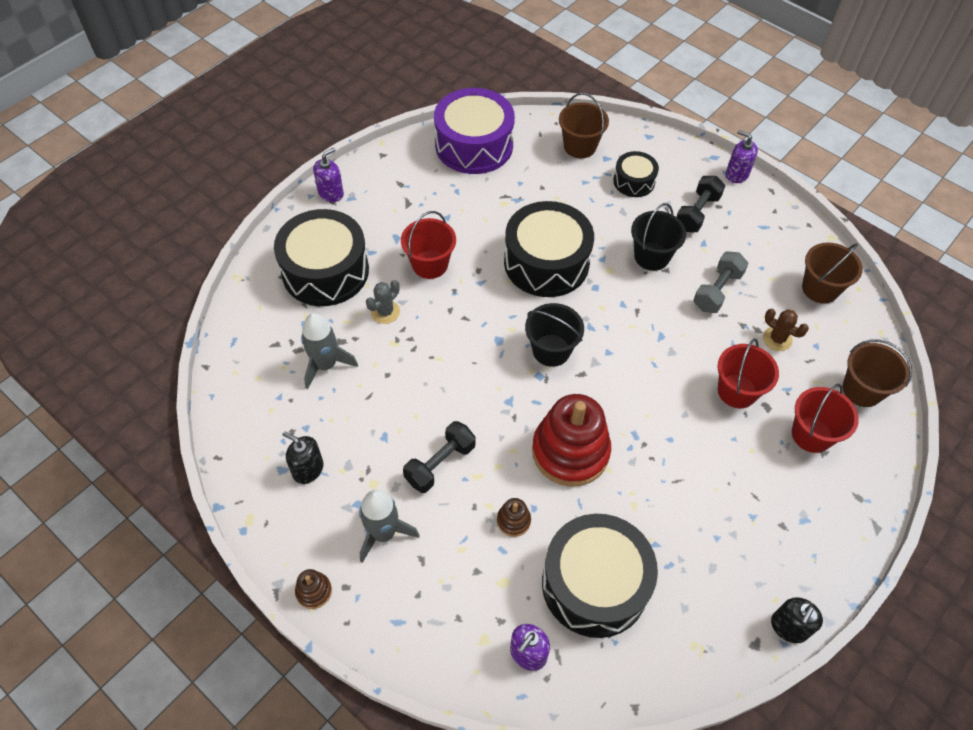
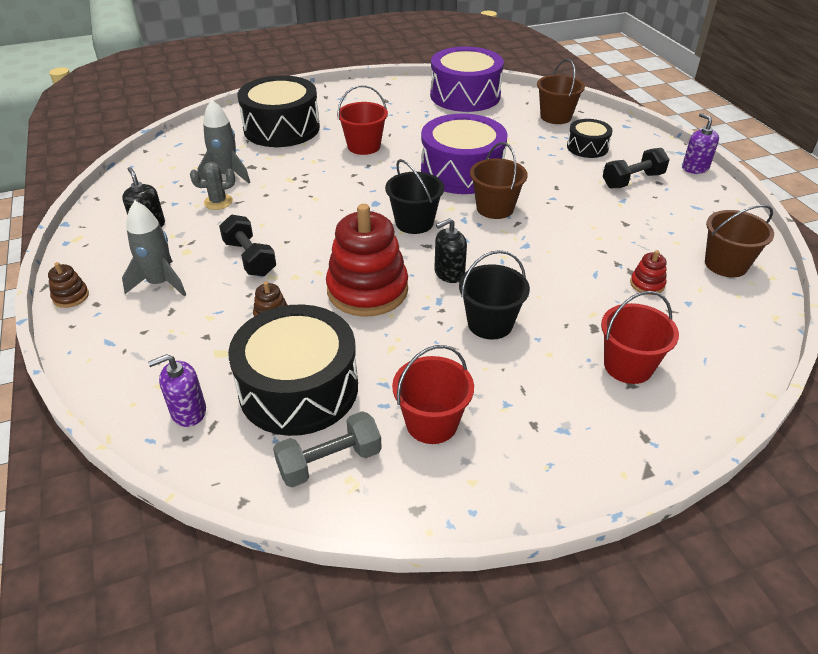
camera: 30 degrees right, 15 degrees down
purple soap dispenser [313,148,344,202] -> none
grey cactus [366,280,400,324] -> grey cactus moved to [190,162,235,210]
black dumbbell [403,421,476,493] -> black dumbbell turned 75 degrees clockwise [219,214,276,276]
black drum [504,201,594,297] -> purple drum [421,114,508,194]
black bucket [631,203,686,271] -> black bucket moved to [459,250,530,340]
grey dumbbell [693,251,749,313] -> grey dumbbell moved to [273,411,382,487]
red bucket [718,338,779,408] -> red bucket moved to [392,345,474,444]
brown cactus [763,309,809,351] -> red stacking toy [630,250,667,295]
black soap dispenser [771,597,823,643] -> black soap dispenser moved to [434,218,467,283]
brown bucket [843,339,912,407] -> brown bucket moved to [470,142,528,219]

